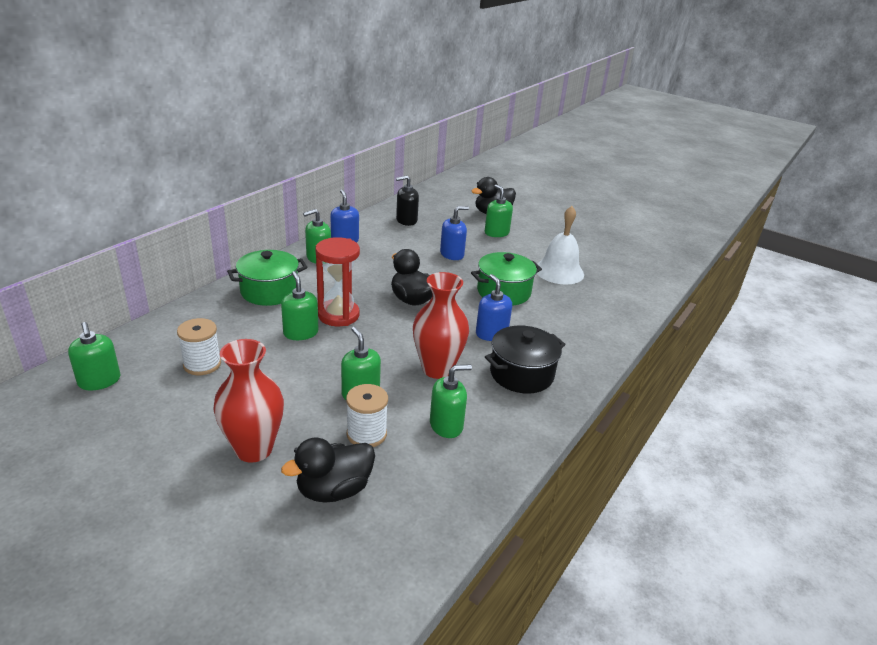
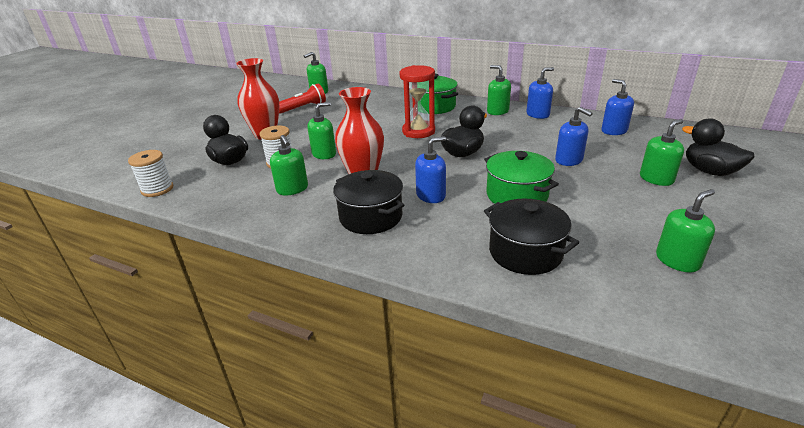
camera: 85 degrees right, 0 degrees up
white spool [177,318,221,375] -> white spool moved to [128,150,173,197]
green soap dispenser [281,271,319,340] -> green soap dispenser moved to [656,189,715,273]
black soap dispenser [396,175,419,226] -> blue soap dispenser [601,79,634,135]
white bell [536,206,584,285] -> none
none -> red flashlight [279,84,326,114]
none -> black pot [484,199,579,275]

